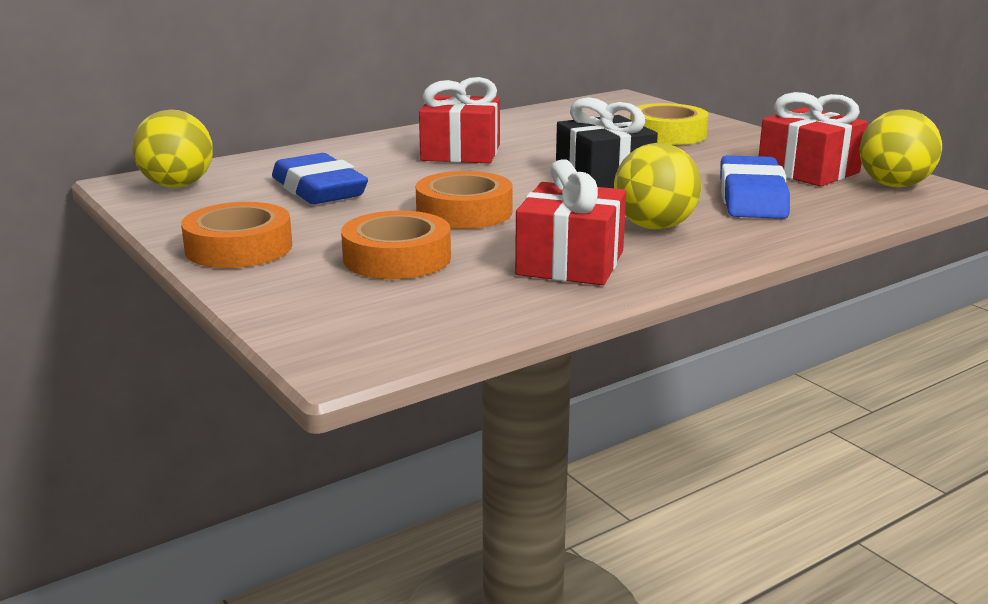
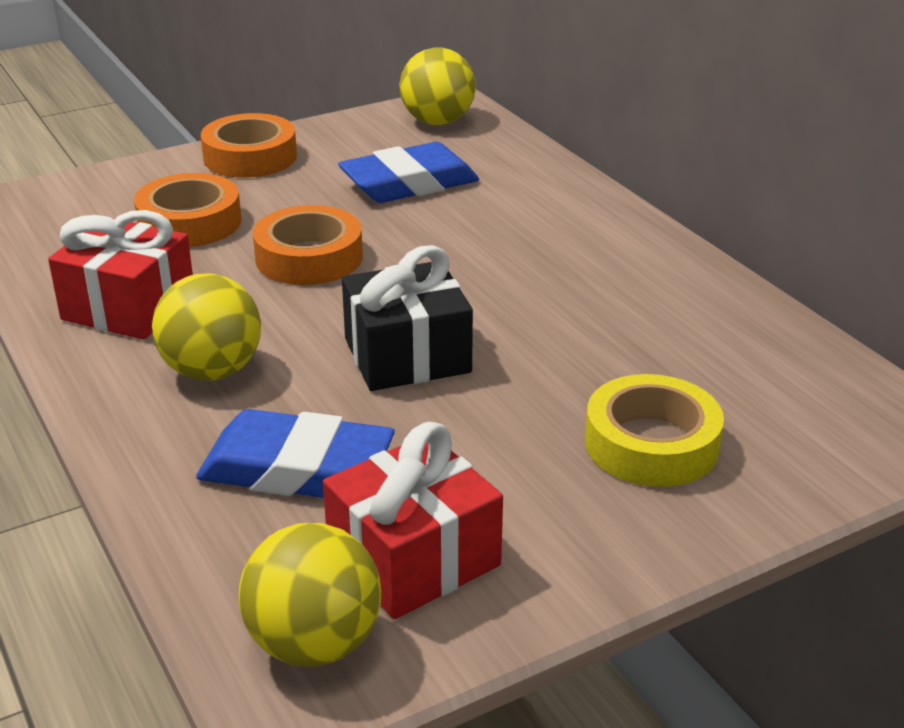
camera: 95 degrees right, 10 degrees up
red gift [419,77,500,163] -> none

